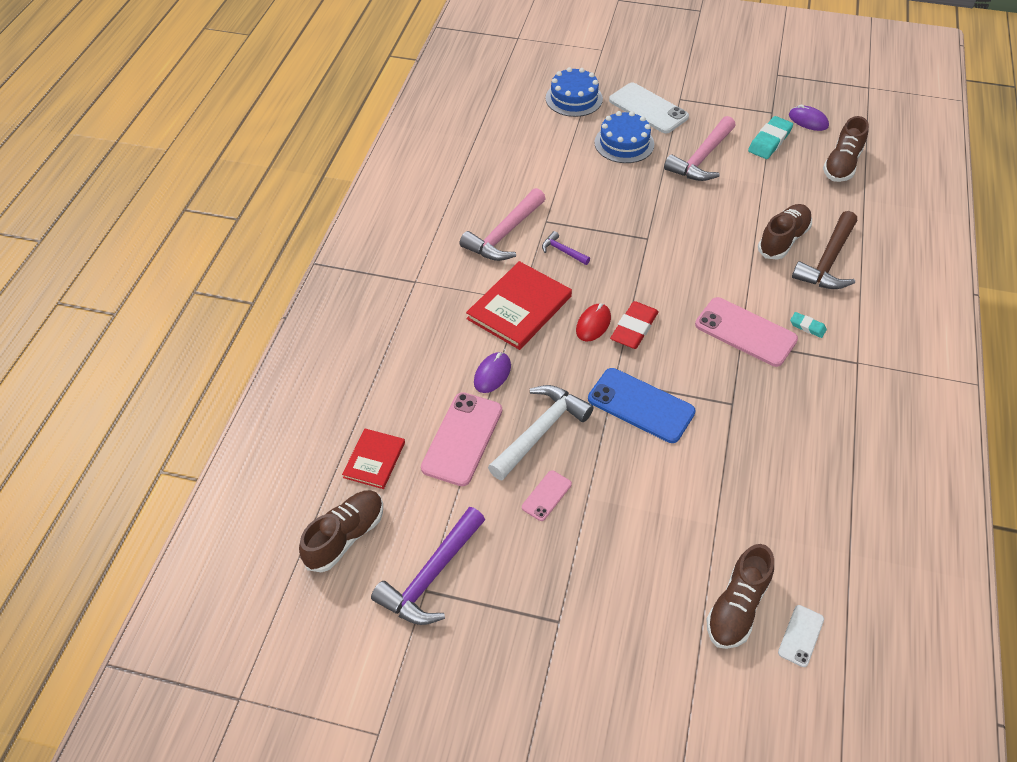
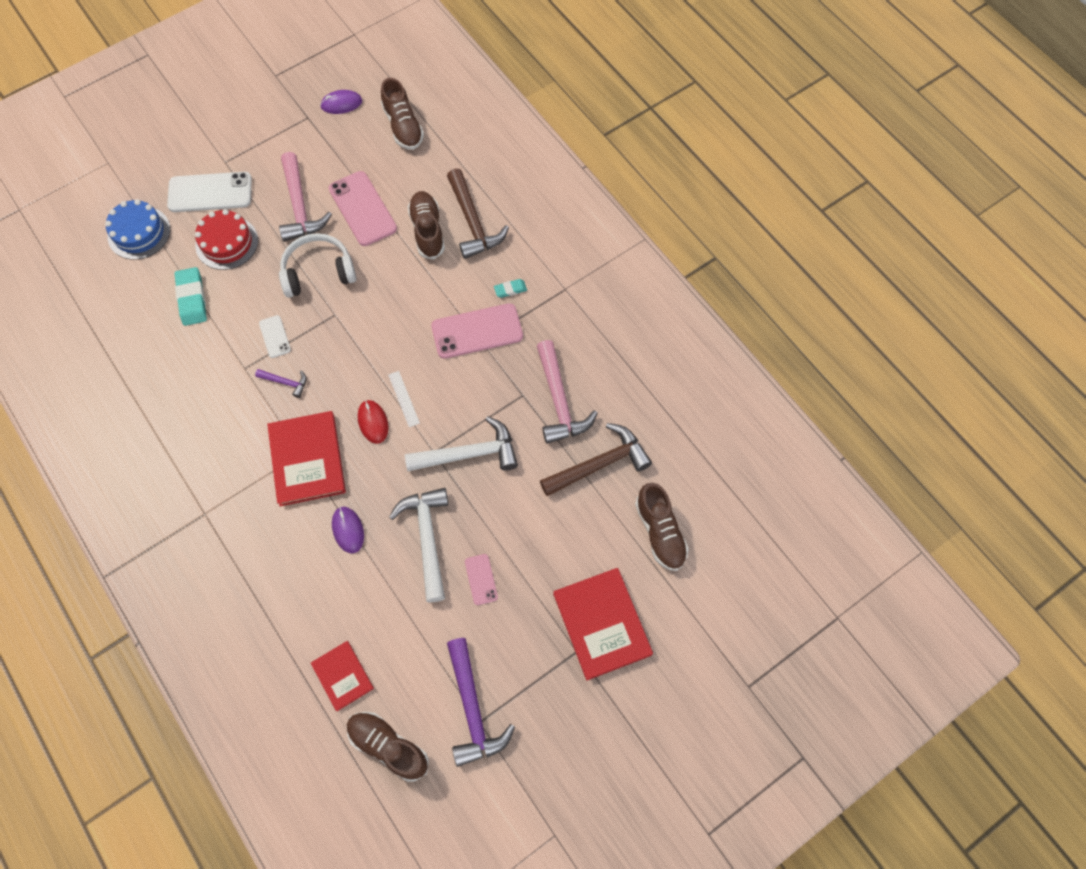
camera: 50 degrees left, 15 degrees up
brown shoe [299,490,383,572] -> brown shoe turned 45 degrees counterclockwise [347,712,429,782]
pink phone [421,392,502,486] -> pink phone moved to [329,171,397,246]
pink hammer [460,188,546,261] -> pink hammer moved to [537,340,598,444]
purple hammer [542,231,590,265] -> purple hammer turned 150 degrees counterclockwise [255,369,306,398]
blue phone [588,368,696,443] -> white hammer [405,416,518,471]
blue cake [594,111,654,163] -> red cake [195,209,258,270]
red eraser [610,301,659,349] -> white ruler [388,371,420,427]
turquoise eraser [748,116,793,159] -> turquoise eraser moved to [174,267,207,326]
white phone [778,605,824,667] -> white phone moved to [259,315,291,358]
none -> white headphones [279,233,356,298]
none -> brown hammer [540,423,652,496]
none -> red book [553,568,653,680]

